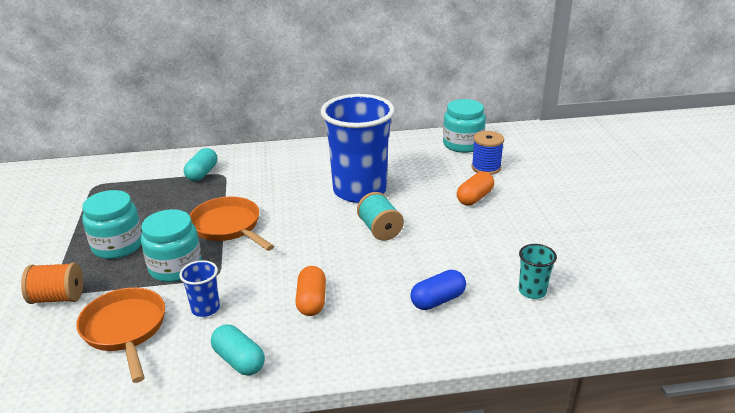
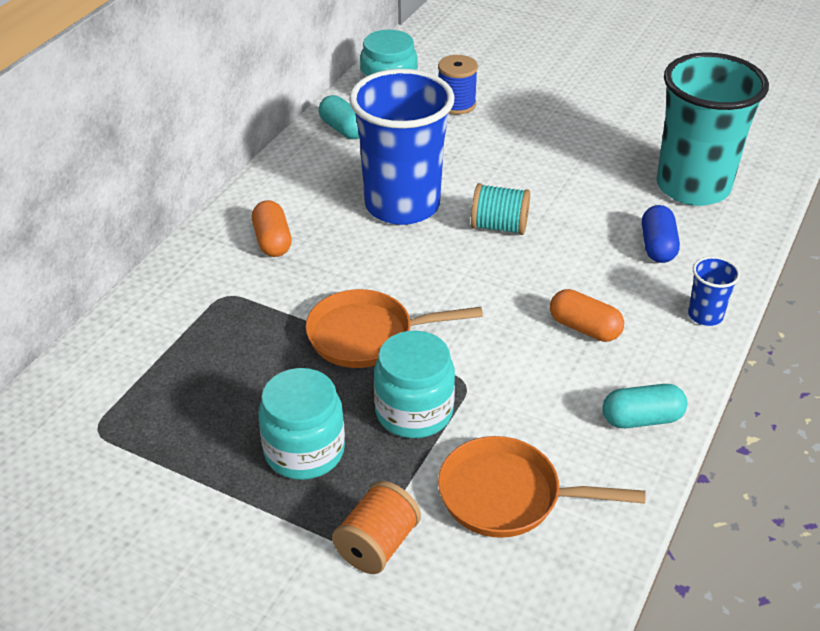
camera: 55 degrees left, 10 degrees up
blue cup [179,260,220,317] -> blue cup moved to [688,256,740,326]
turquoise capsule [184,148,217,181] -> turquoise capsule moved to [319,95,359,139]
orange capsule [457,171,494,206] -> orange capsule moved to [252,200,292,257]
turquoise cup [519,244,557,299] -> turquoise cup [656,52,769,206], size x2.41

